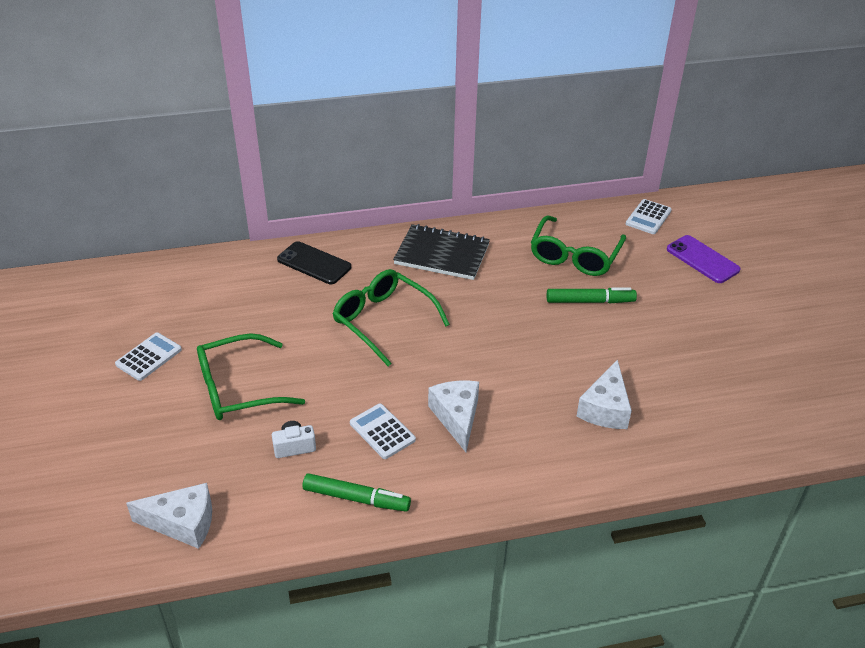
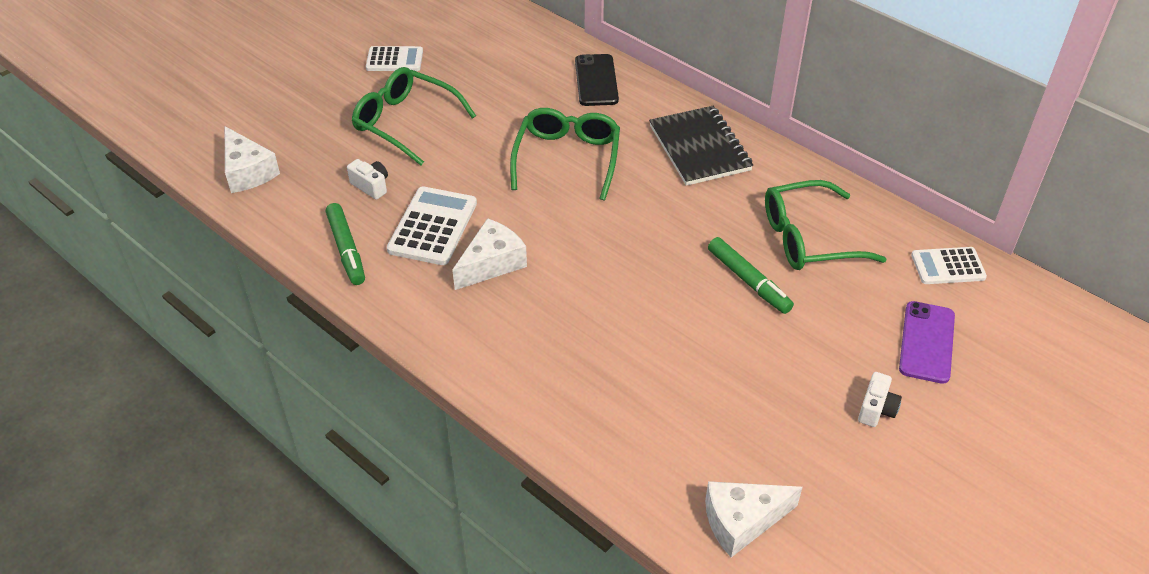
camera: 55 degrees right, 5 degrees up
white calculator [350,403,416,459] -> white calculator [387,186,477,265], size x1.52
white cheese [576,359,632,429] -> white cheese moved to [705,481,803,557]
none -> white camera [858,372,902,427]

